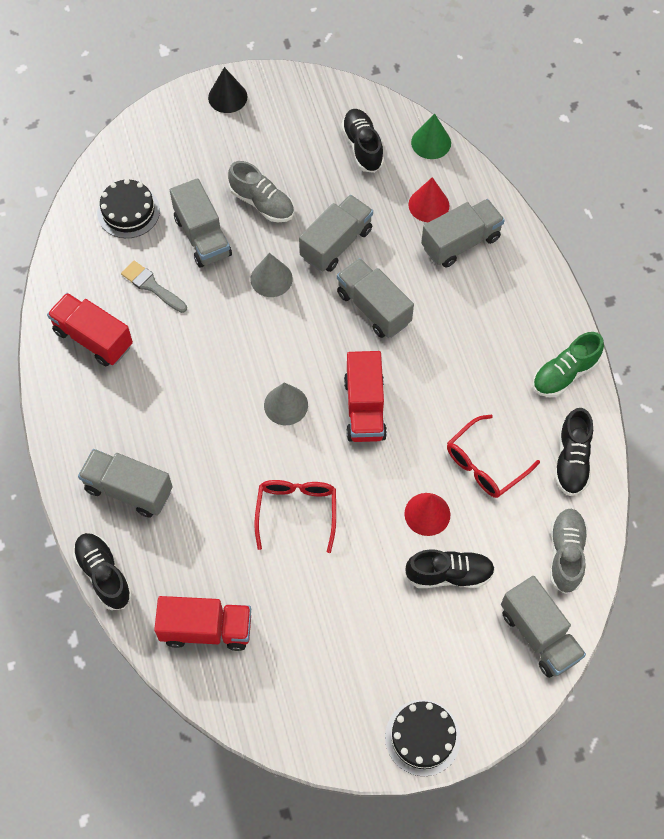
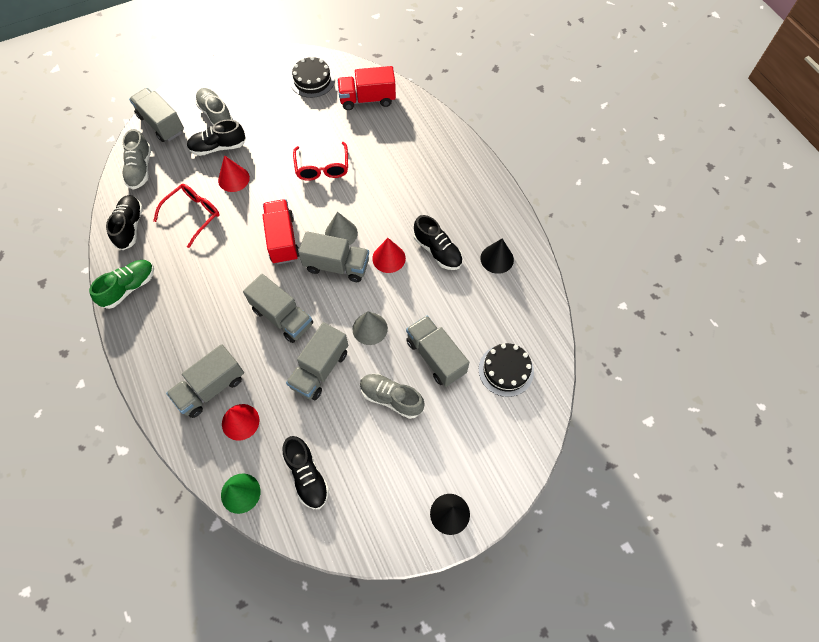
camera: 170 degrees right, 0 degrees up
red truck [47,293,133,366] -> black cone [480,239,514,274]
black shoe [73,533,132,610] -> black shoe moved to [413,215,463,270]
grey truck [78,449,173,518] -> grey truck moved to [298,231,369,282]
grey brush [121,261,187,313] -> none
black cake [385,700,461,776] -> black cake moved to [291,56,335,98]
none -> grey shoe [195,88,233,125]
none -> red cone [372,238,406,273]

